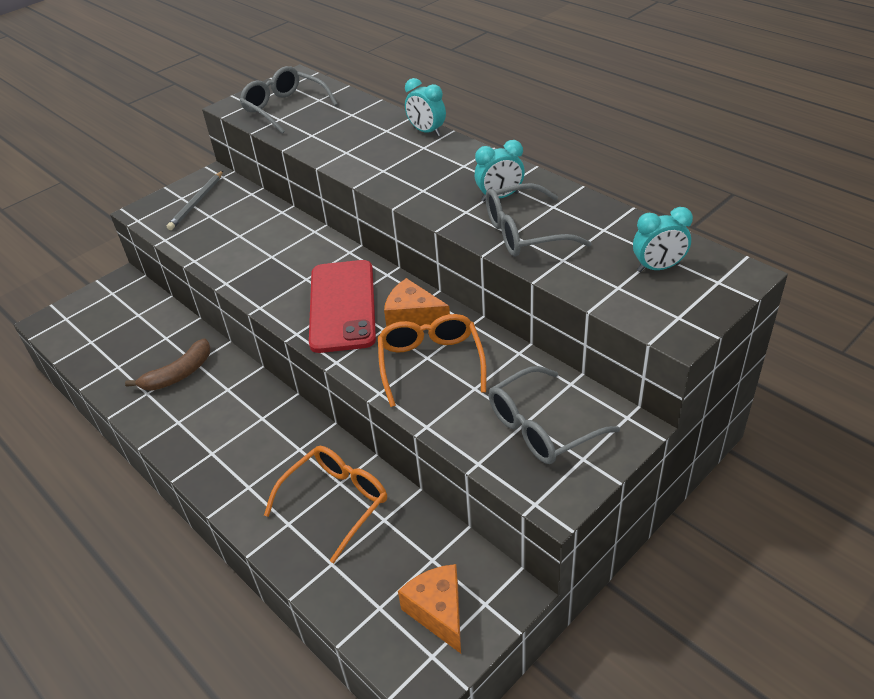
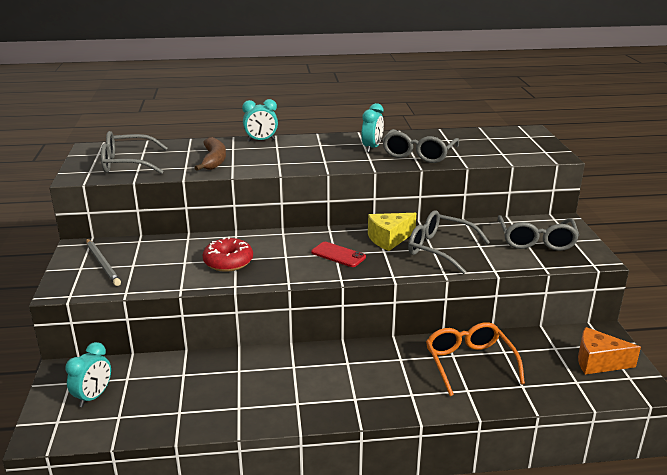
camera: 55 degrees left, 15 degrees down
brown banana [125,338,211,391] -> brown banana moved to [195,137,226,171]
red phone [309,260,376,353] -> red phone [311,242,366,267], size x0.49
orange glasses [378,314,487,407] -> grey glasses [408,210,490,274]
orange cheese [384,278,450,327] -> yellow cheese [368,213,416,251]
turquoise clock [633,207,693,272] -> turquoise clock moved to [66,342,111,407]
none -> red donut [203,237,253,272]

